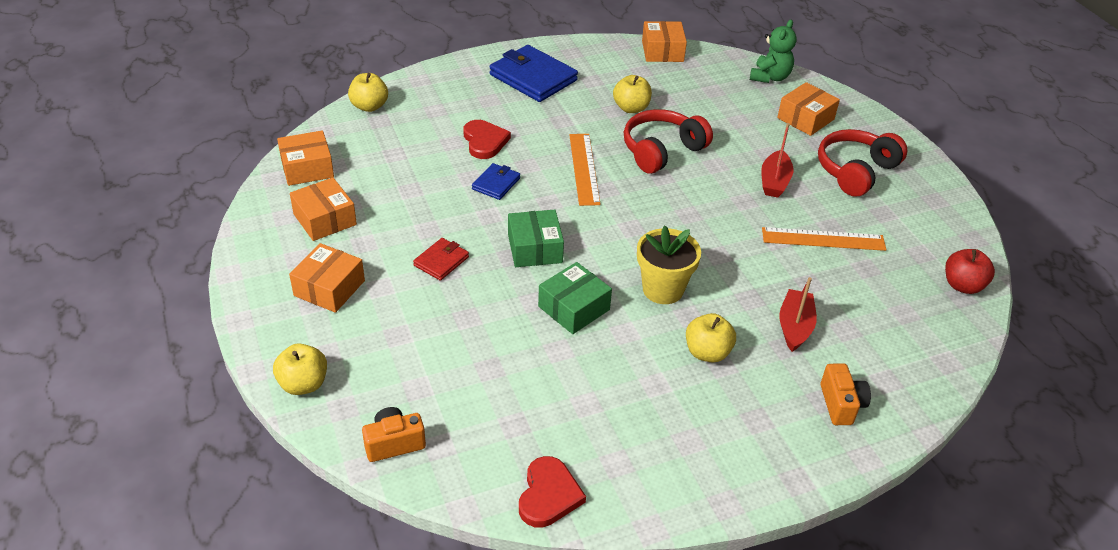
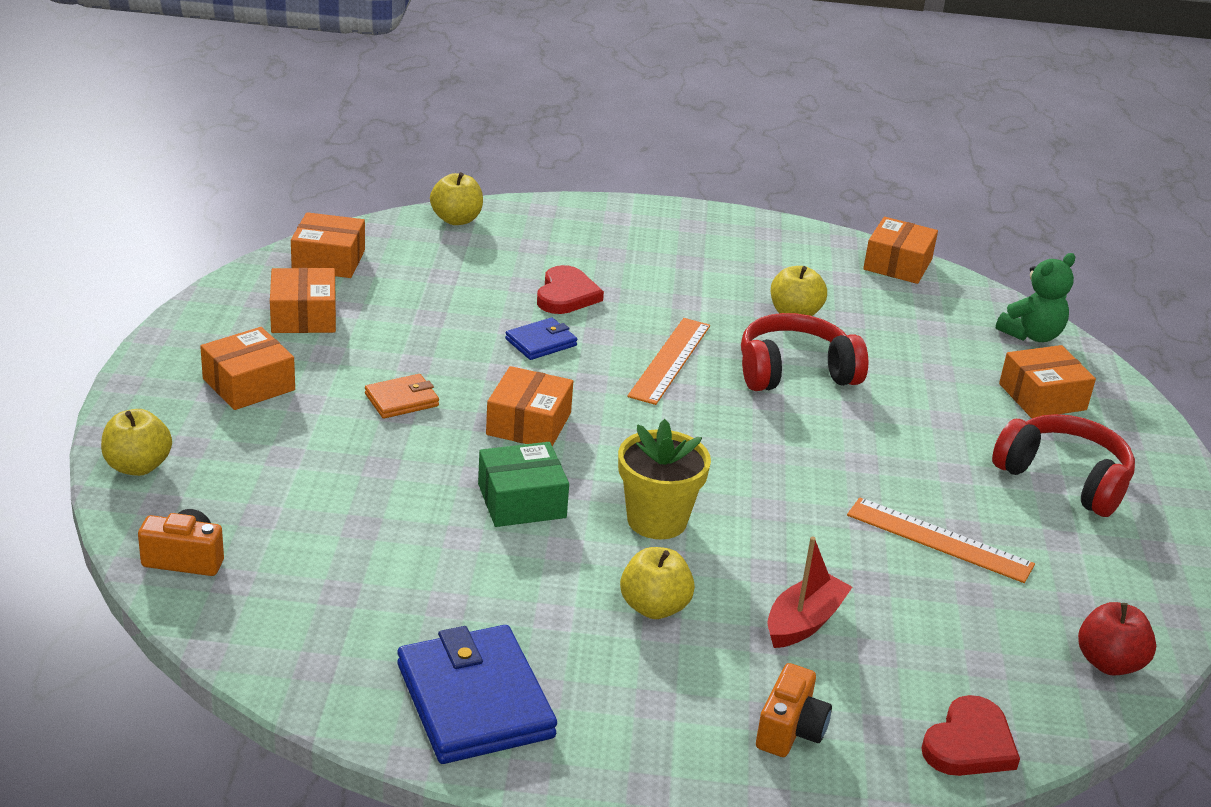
camera: 25 degrees right, 10 degrees down
red wallet [413,238,469,281] -> orange wallet [365,374,439,419]
blue wallet [490,45,578,102] -> blue wallet moved to [397,625,557,764]
green box [508,210,564,267] -> orange box [486,366,573,446]
red heart [519,456,586,528] -> red heart moved to [921,695,1020,776]
red boat [761,123,794,198] -> none
red headphones [818,129,908,197] -> red headphones turned 60 degrees clockwise [992,414,1135,517]

